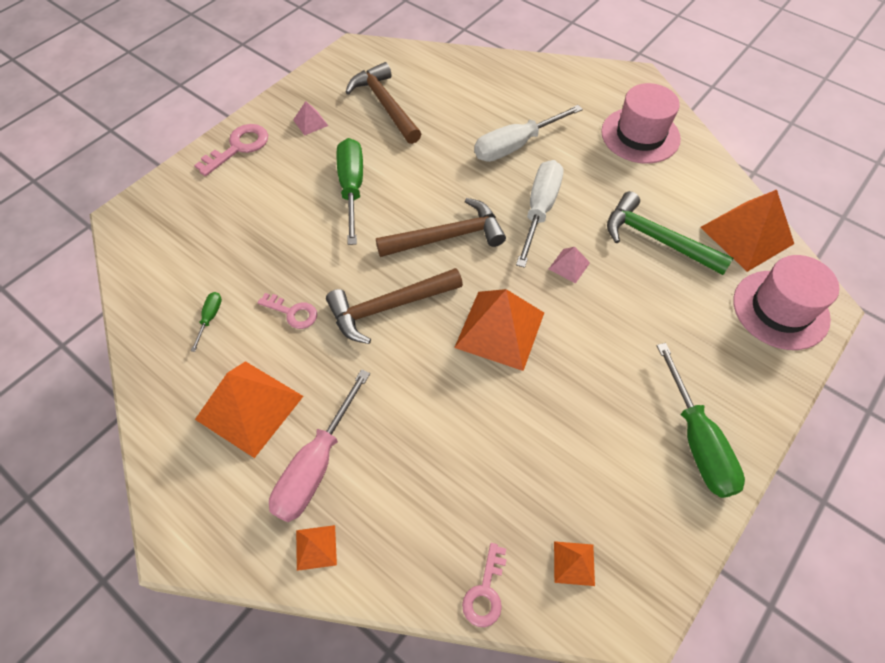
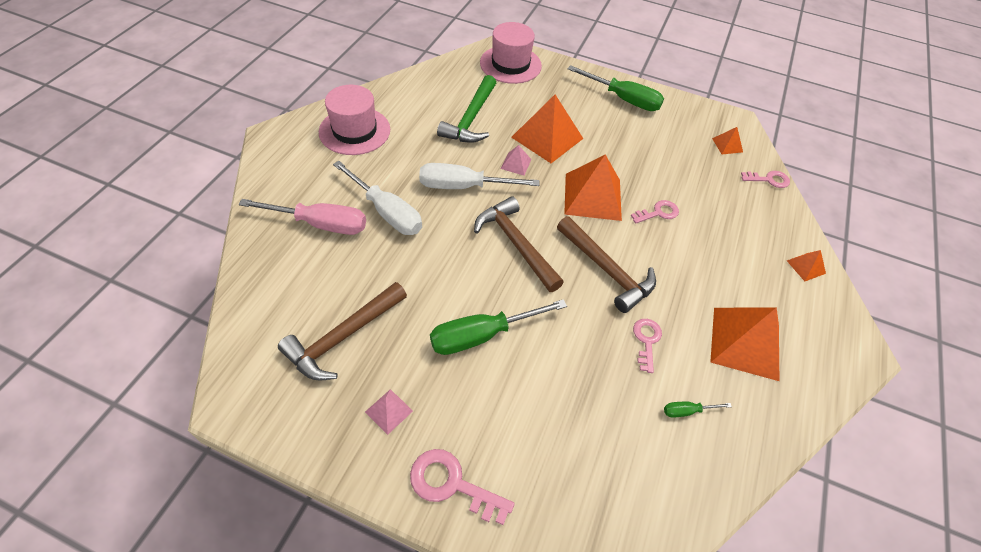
camera: 110 degrees left, 5 degrees down
pink screwdriver [269,369,370,522] -> pink screwdriver moved to [238,199,366,235]
green screwdriver [657,343,745,498] -> green screwdriver turned 60 degrees clockwise [567,65,664,111]
orange pyramid [700,190,794,272] -> orange pyramid moved to [511,95,583,163]
none -> pink key [631,200,679,223]

